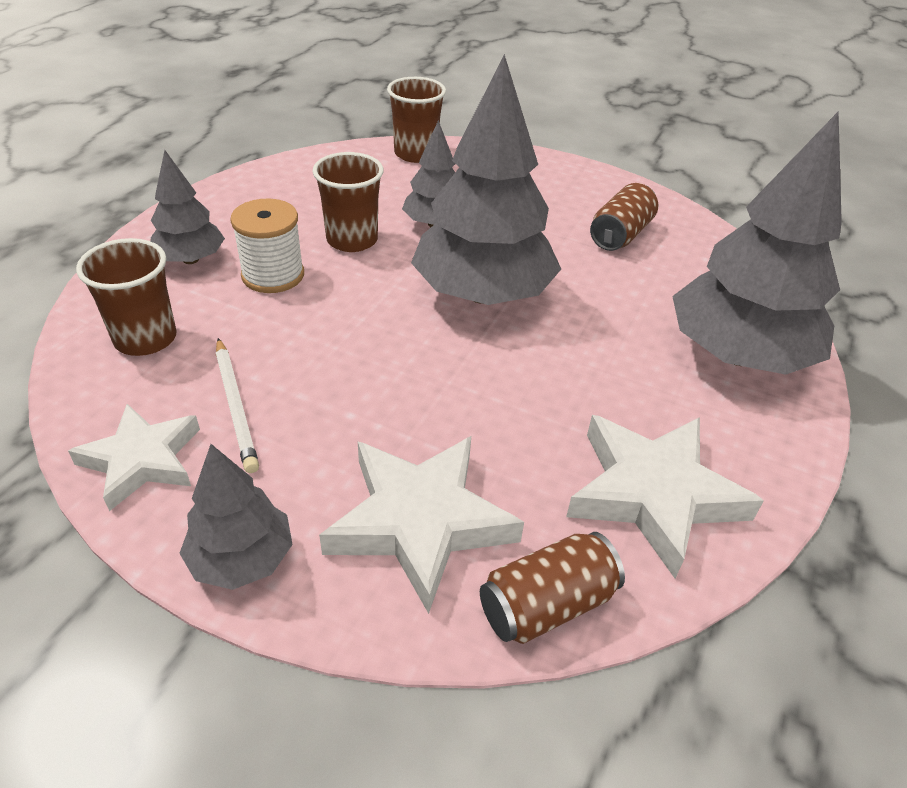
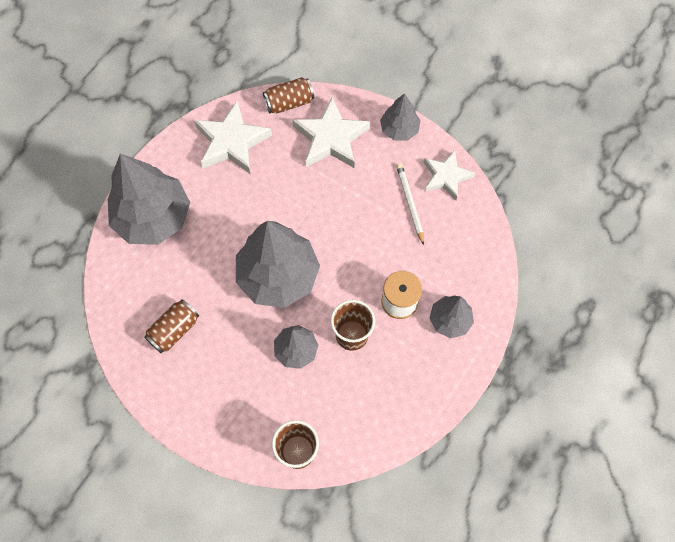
camera: 170 degrees left, 25 degrees up
brown cup [76,238,177,356] -> none

